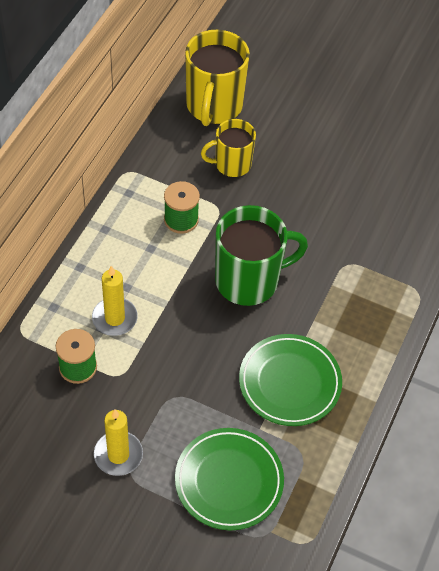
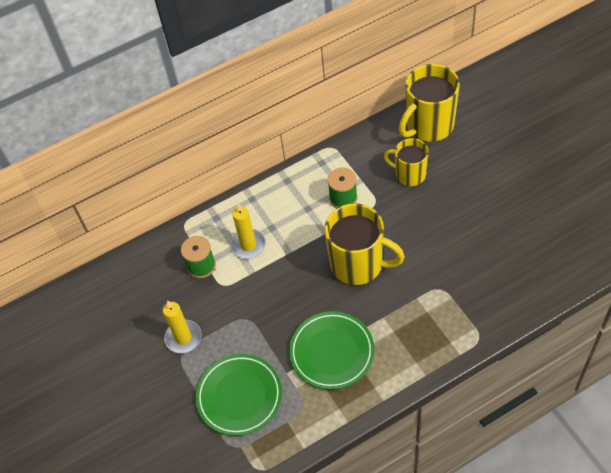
camera: 45 degrees right, 0 degrees up
green mug [215,205,308,306] -> yellow mug [324,203,405,285]

